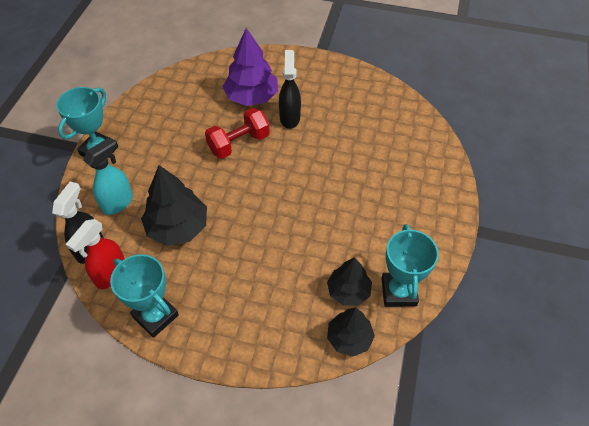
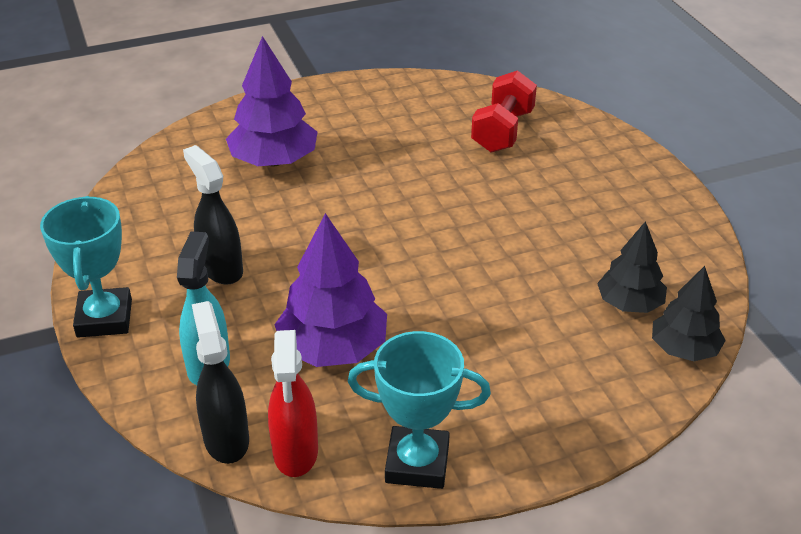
camera: 35 degrees left, 15 degrees down
black tree [141,165,207,246] -> purple tree [274,213,387,367]
red dumbbell [205,108,270,159] -> red dumbbell moved to [471,71,537,152]
black spray bottle [279,50,301,129] -> black spray bottle moved to [183,145,243,285]
turquoise trophy [381,224,439,307] -> none

